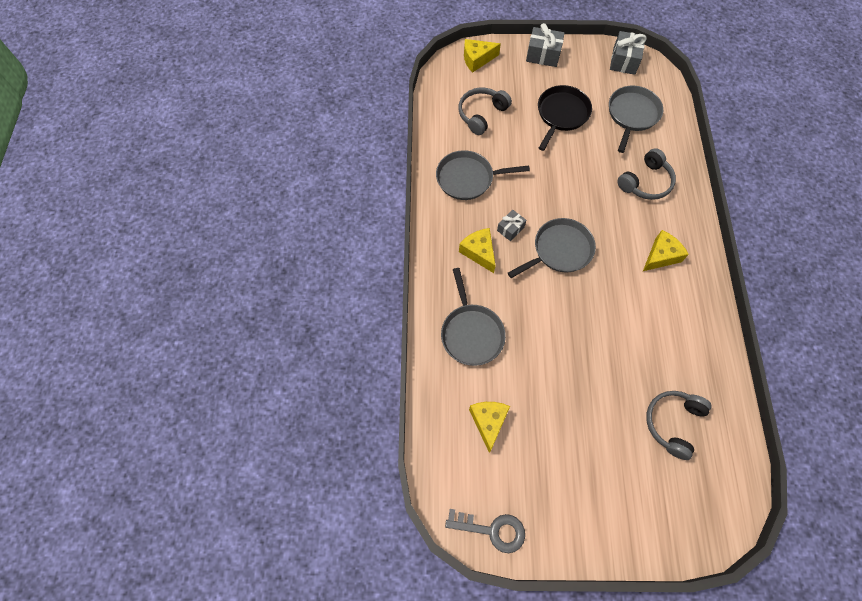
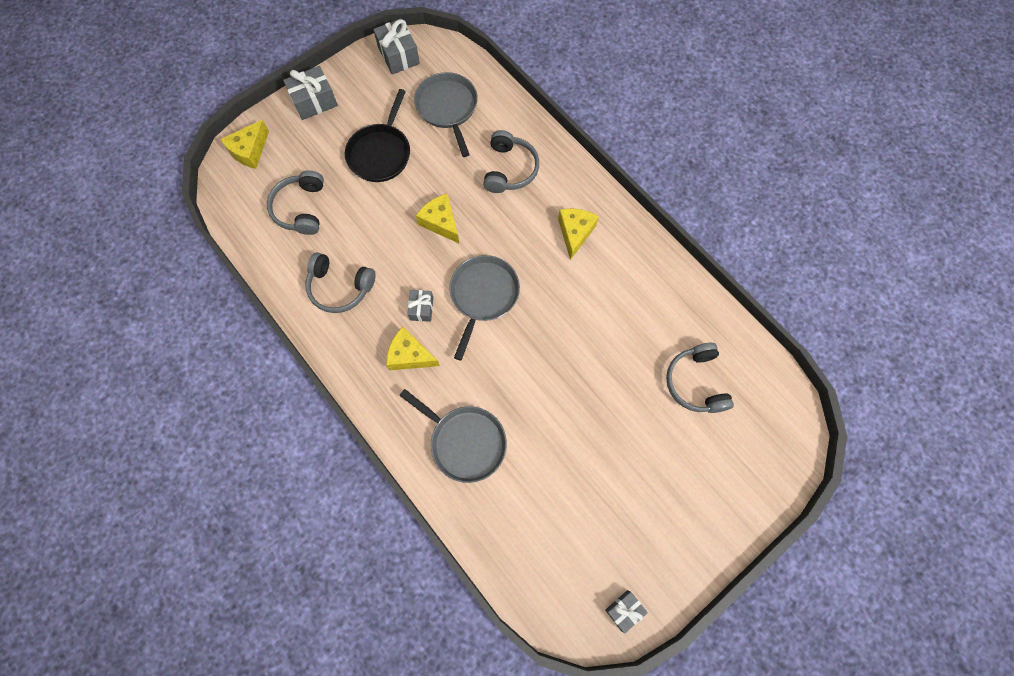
camera: 40 degrees left, 5 degrees up
grey pan [436,150,530,200] -> grey headphones [305,252,376,313]
grey key [445,509,525,553] -> grey gift [605,590,648,634]
yellow cheese [469,402,510,453] -> yellow cheese moved to [416,194,459,243]
black pan [538,85,592,151] -> black pan turned 150 degrees counterclockwise [345,89,410,182]

